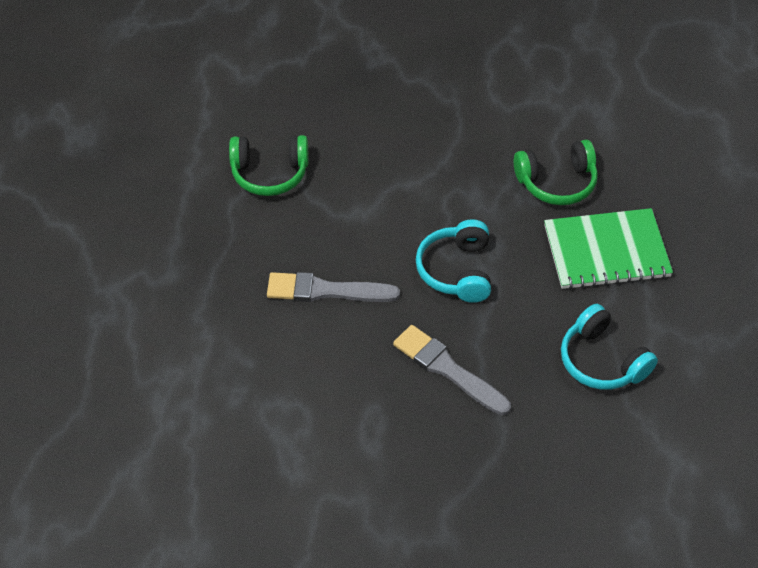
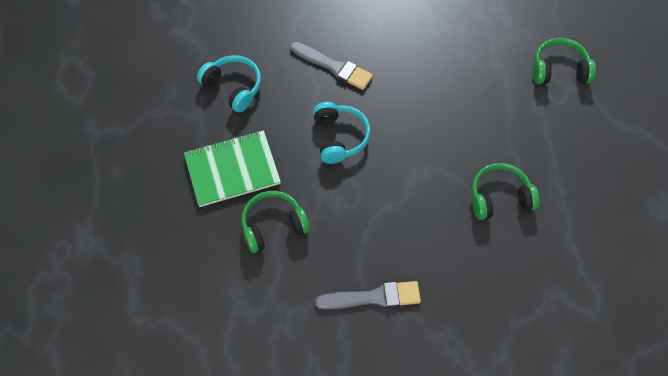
camera: 170 degrees right, 10 degrees up
grey brush [267,272,400,302] -> grey brush moved to [315,281,421,309]
none -> green headphones [533,38,596,84]

